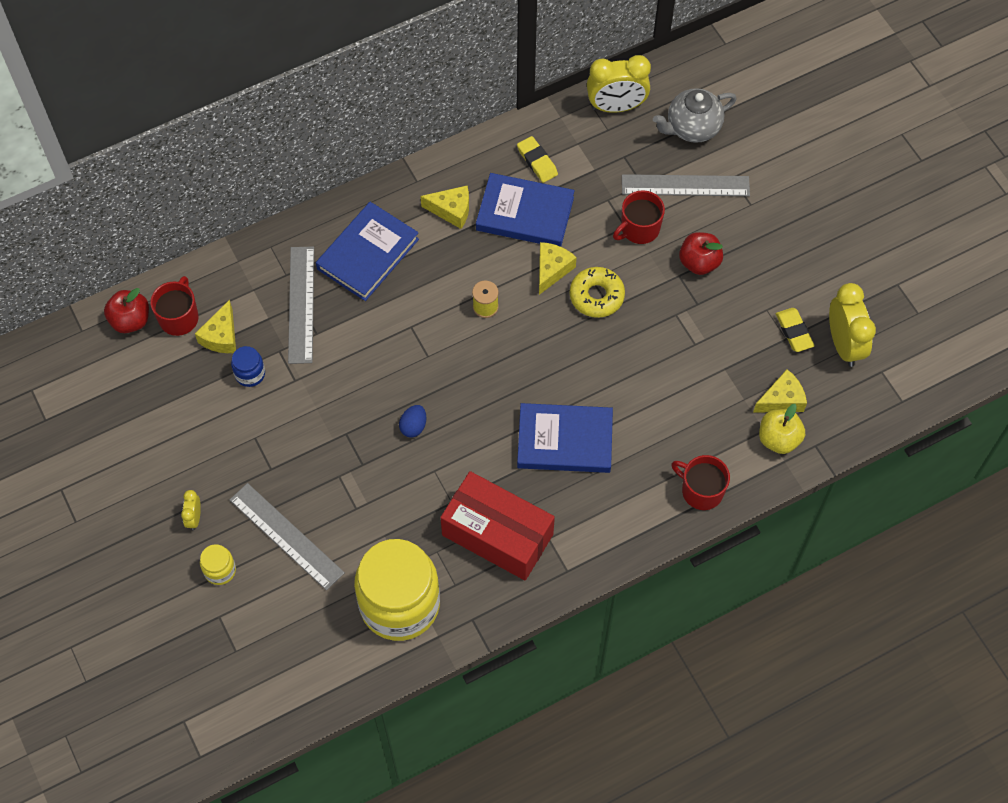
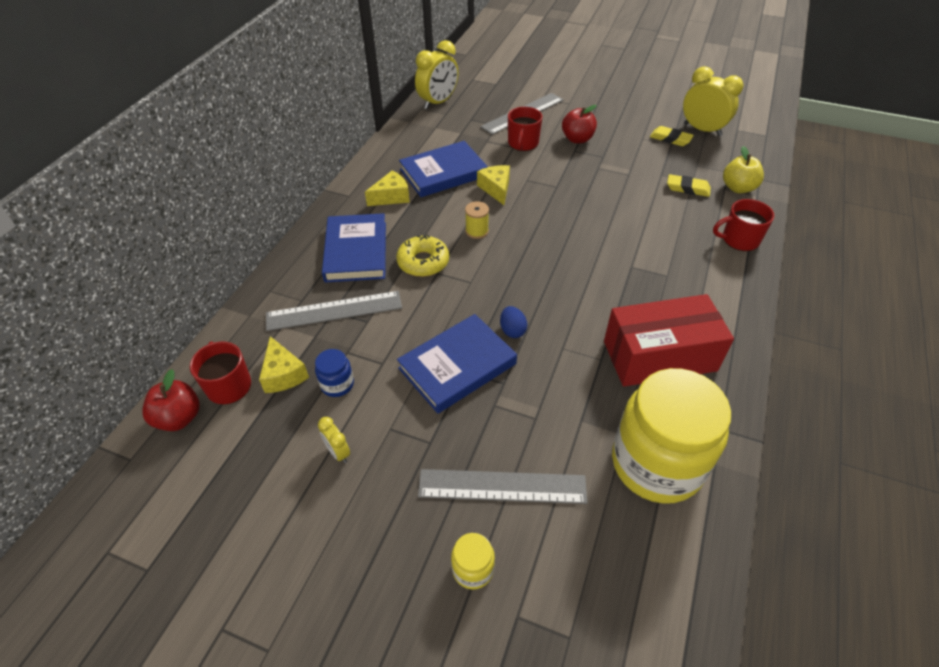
camera: 40 degrees left, 15 degrees down
yellow clock [181,490,201,530] -> yellow clock moved to [318,417,350,463]
grey ruler [288,246,314,364] -> grey ruler turned 60 degrees counterclockwise [266,291,402,331]
yellow eraser [517,136,558,183] -> yellow eraser moved to [667,174,711,197]
blue book [517,403,613,473] -> blue book moved to [397,314,517,413]
yellow donut [570,267,625,318] -> yellow donut moved to [396,235,449,277]
grey teapot [653,88,736,143] -> none
yellow cheese [753,369,807,412] -> none

